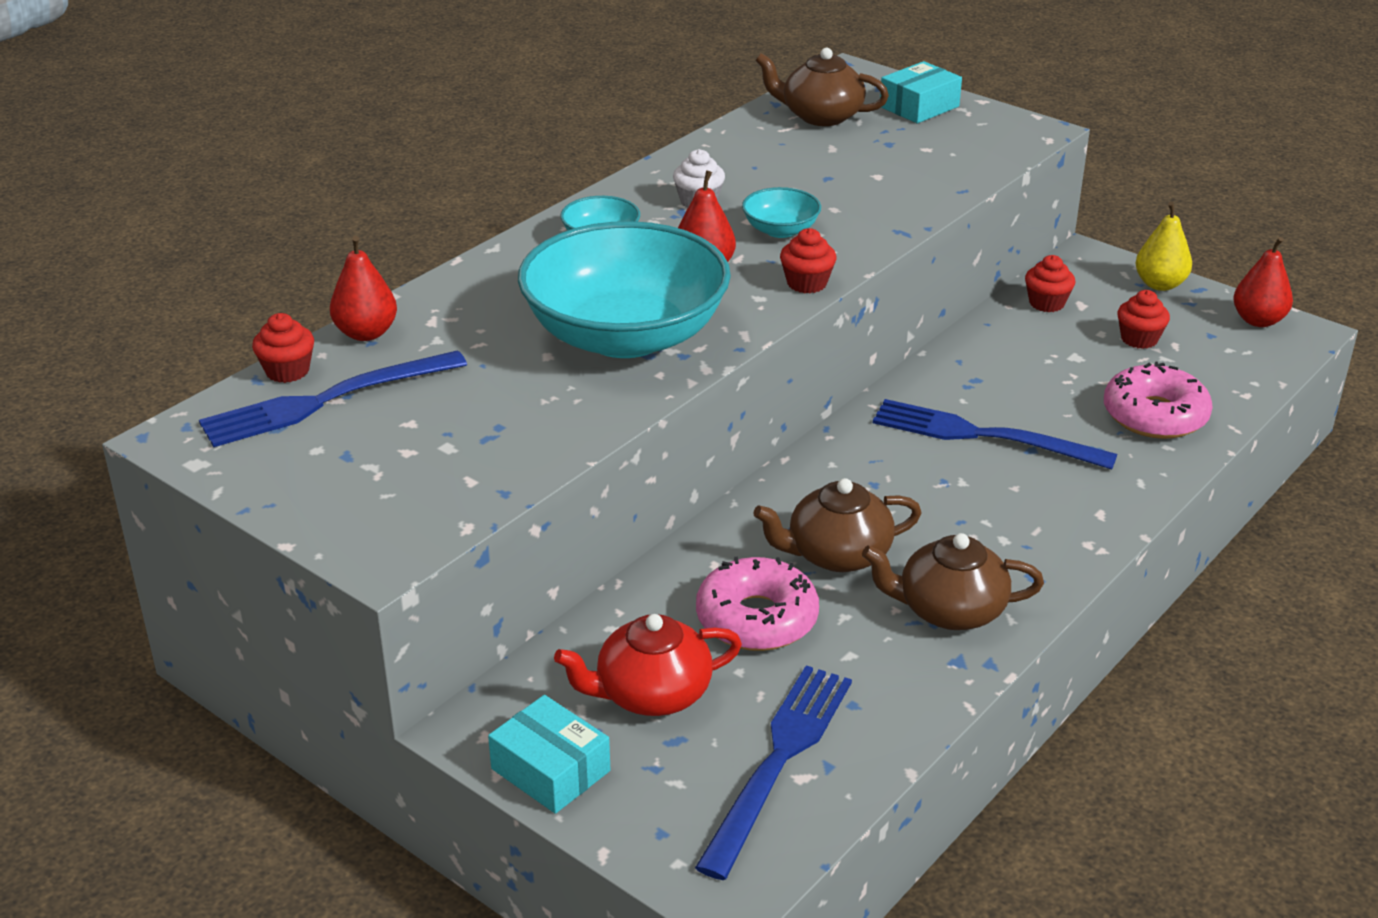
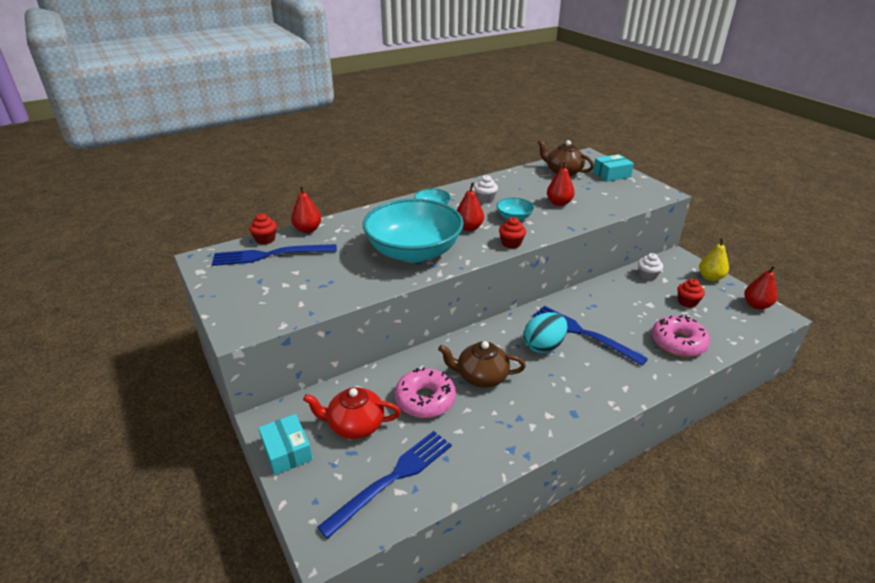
camera: 20 degrees right, 0 degrees up
brown teapot [862,533,1044,630] -> none
red cupcake [1025,255,1075,312] -> white cupcake [638,253,663,281]
none -> turquoise egg [524,312,567,353]
none -> red pear [547,161,575,206]

